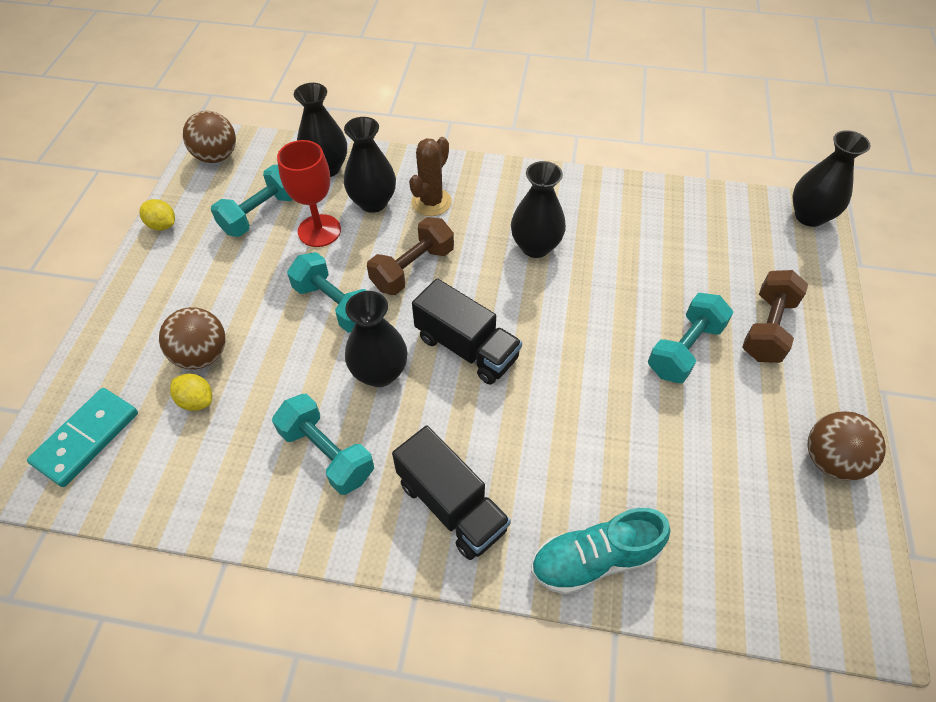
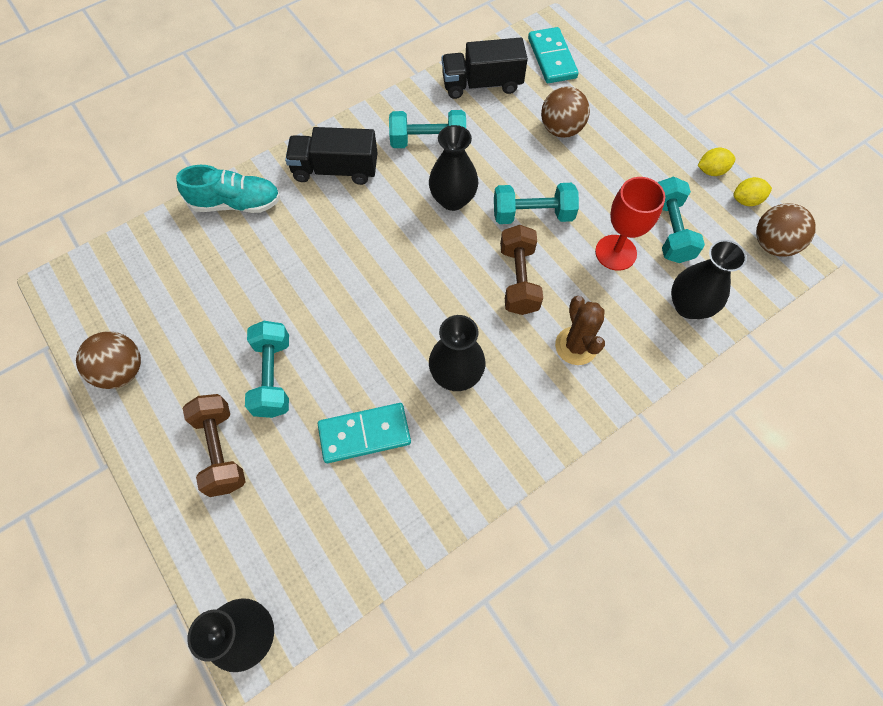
camera: 135 degrees right, 10 degrees up
yellow lemon [170,374,212,411] -> yellow lemon moved to [733,177,772,206]
black vase [344,117,396,213] -> none
black truck [412,278,522,384] -> black truck moved to [442,38,528,99]
turquoise shoe [531,508,670,595] -> turquoise shoe turned 60 degrees clockwise [176,165,280,213]
none -> turquoise domino [318,403,411,463]

